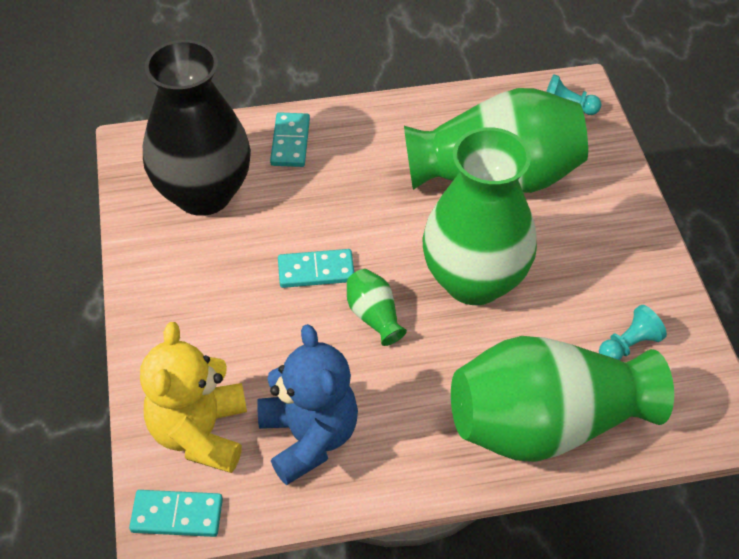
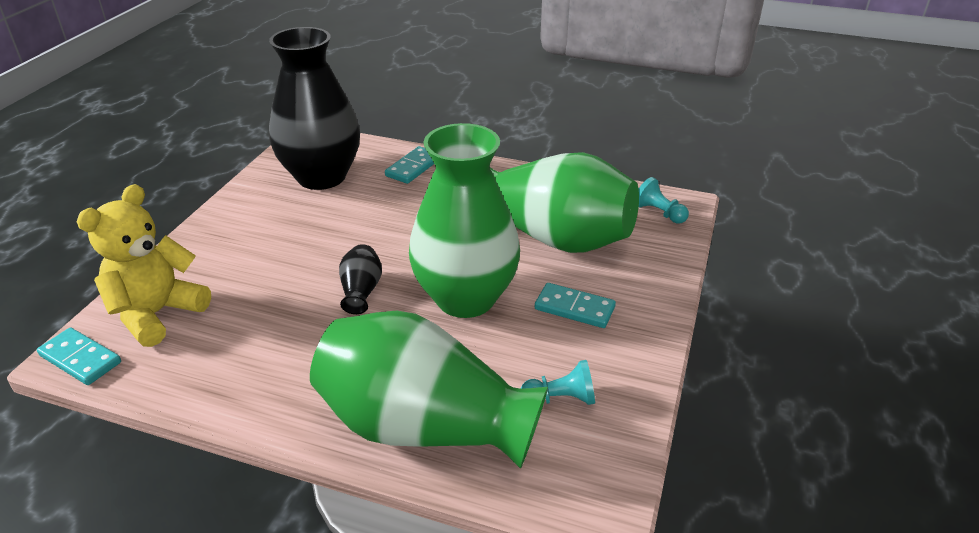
camera: 30 degrees right, 15 degrees down
blue teddy bear [257,324,358,485] -> none
turquoise domino [278,249,354,288] -> turquoise domino moved to [535,283,616,328]
green vase [347,269,407,346] -> black vase [339,244,382,314]

